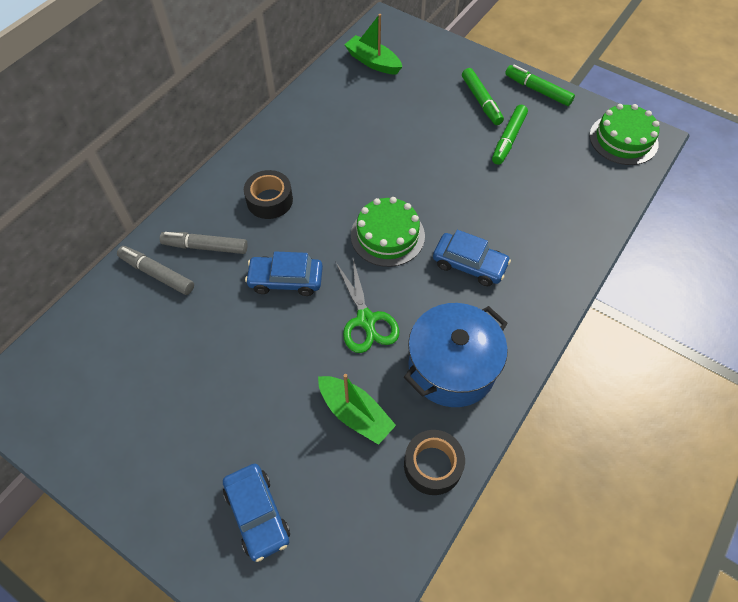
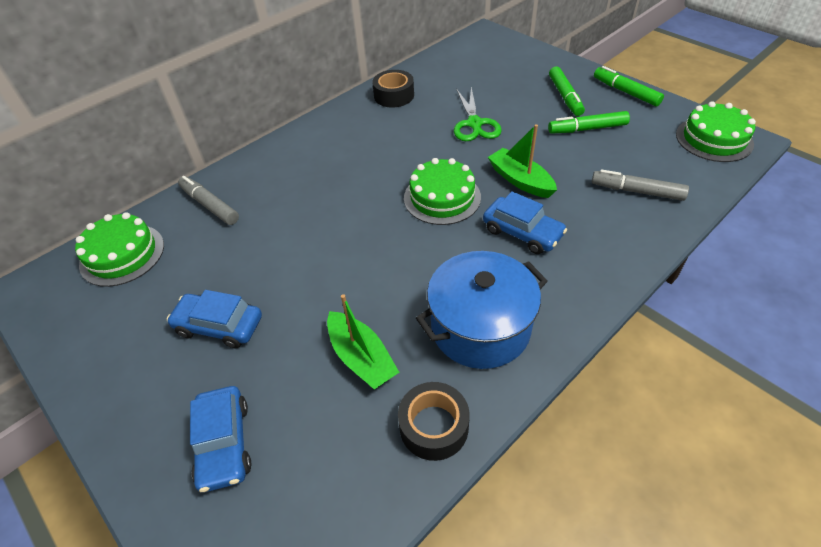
camera: 15 degrees right, 10 degrees down
grey marker [160,232,248,254] -> grey marker moved to [592,169,689,201]
black tape [244,170,293,219] -> black tape moved to [372,70,414,108]
blue car [245,251,323,296] -> blue car moved to [167,290,262,348]
green scissors [335,259,399,353] -> green scissors moved to [454,87,502,141]
green boat [344,14,402,74] -> green boat moved to [488,124,557,198]
green marker [492,105,528,165] -> green marker turned 45 degrees clockwise [548,111,630,133]
none -> green cake [75,212,164,287]

